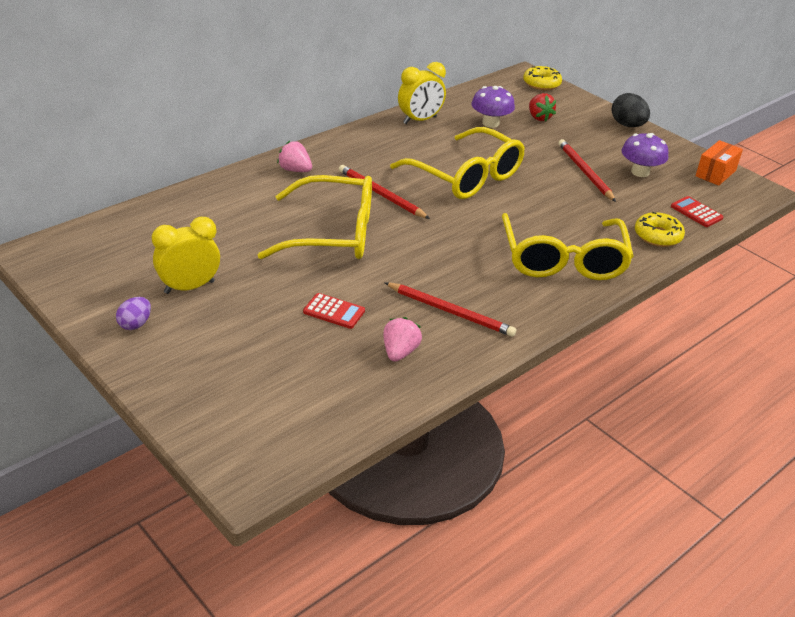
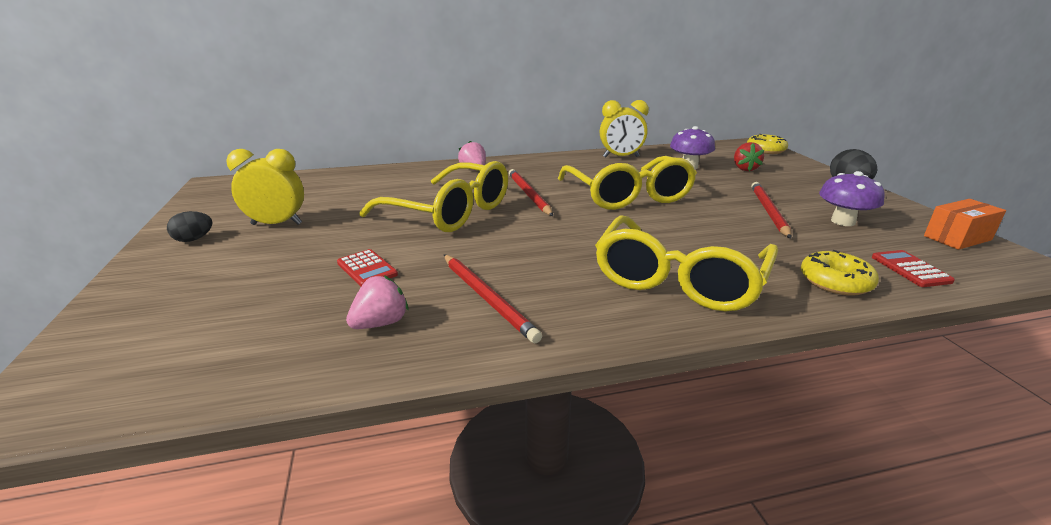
camera: 30 degrees right, 10 degrees down
purple egg [116,297,151,330] -> black egg [167,211,212,242]

